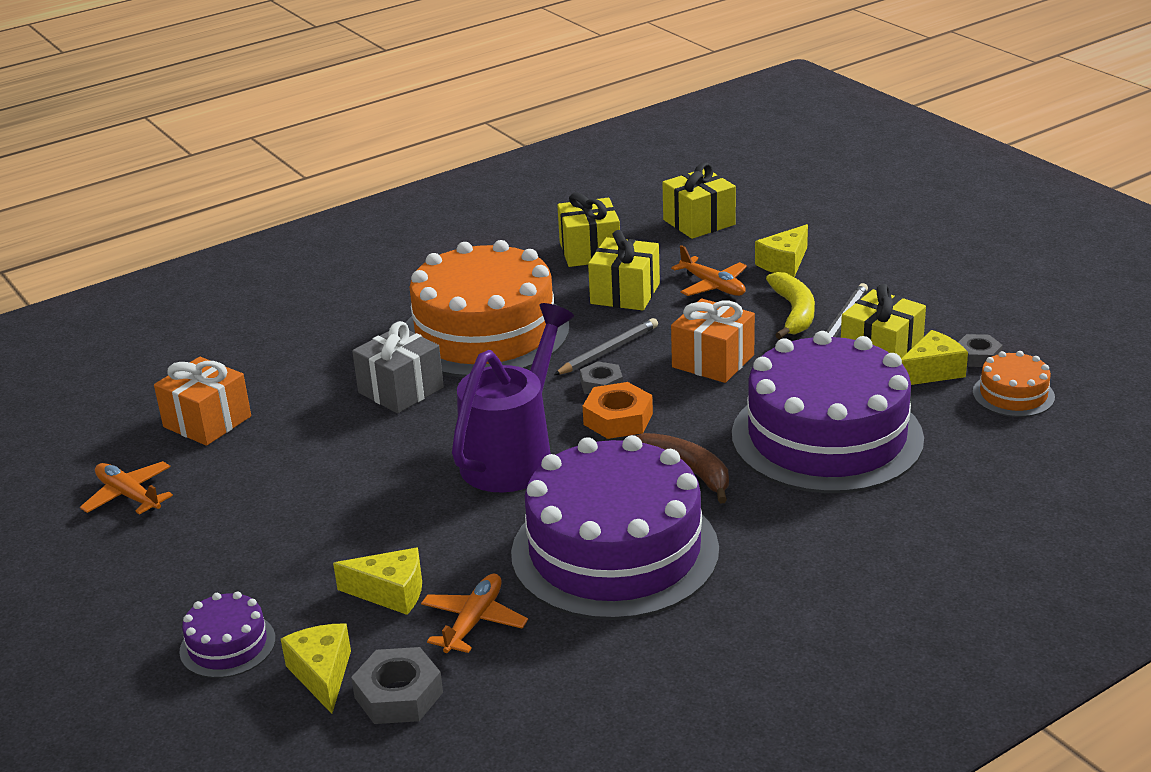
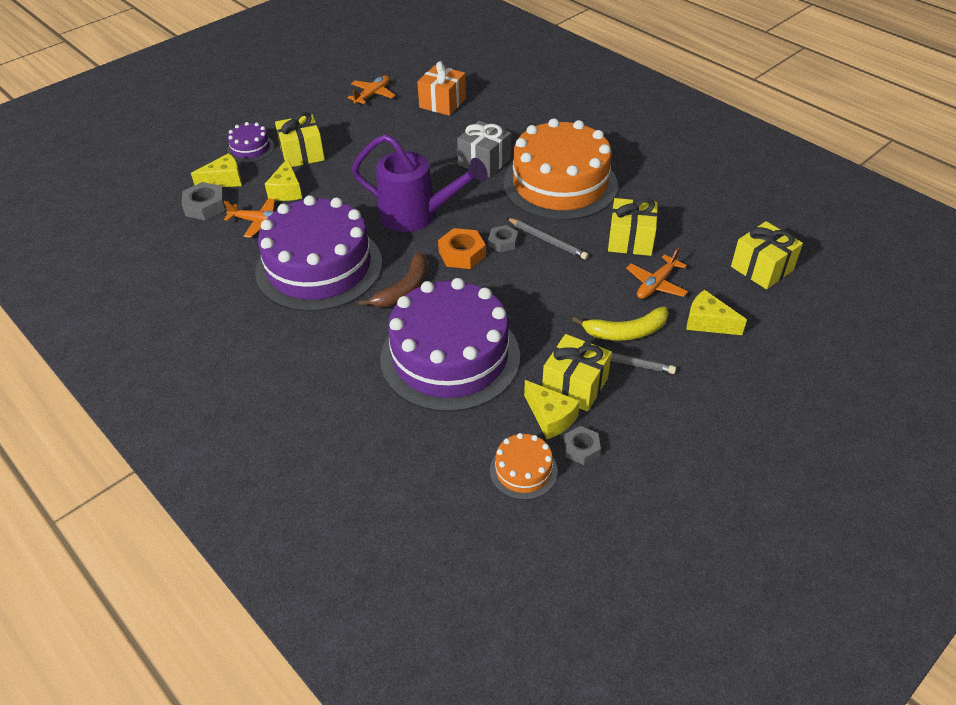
camera: 80 degrees right, 15 degrees up
yellow gift [557,192,620,267] -> yellow gift moved to [275,112,325,167]
orange gift [671,299,755,383] -> none

